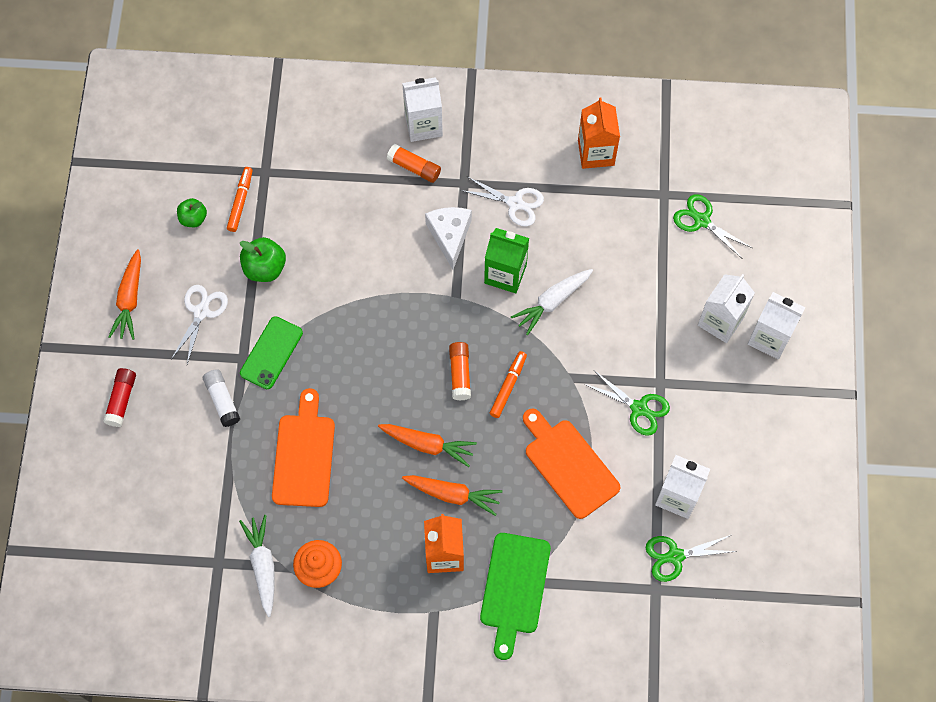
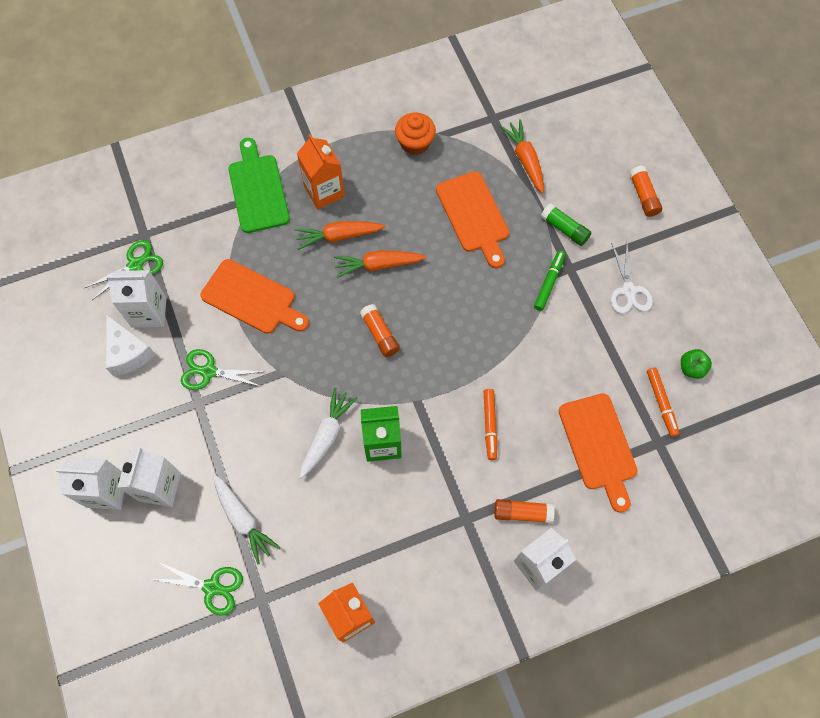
camera: 155 degrees right, 0 degrees up
red glue stick [103,368,136,427] -> orange glue stick [630,166,662,217]
orange carrot [108,249,141,340] -> orange carrot moved to [500,119,544,193]
white glue stick [203,369,240,427] -> green glue stick [541,203,592,246]
white carrot [239,515,275,617] -> white carrot moved to [213,475,281,565]
green apple [240,237,286,282] -> none
green phone [240,316,303,389] -> green marker [534,250,565,311]
white cheese [425,207,472,270] -> white cheese moved to [106,314,156,376]
white scissors [460,177,544,227] -> none
orange marker [490,351,527,418] -> orange marker moved to [484,389,497,460]
none -> orange cutting board [559,393,637,513]

